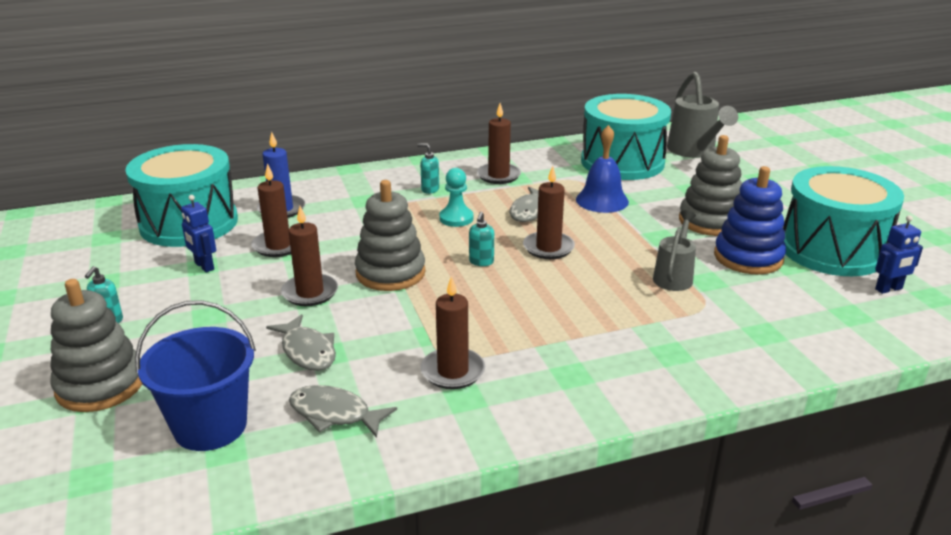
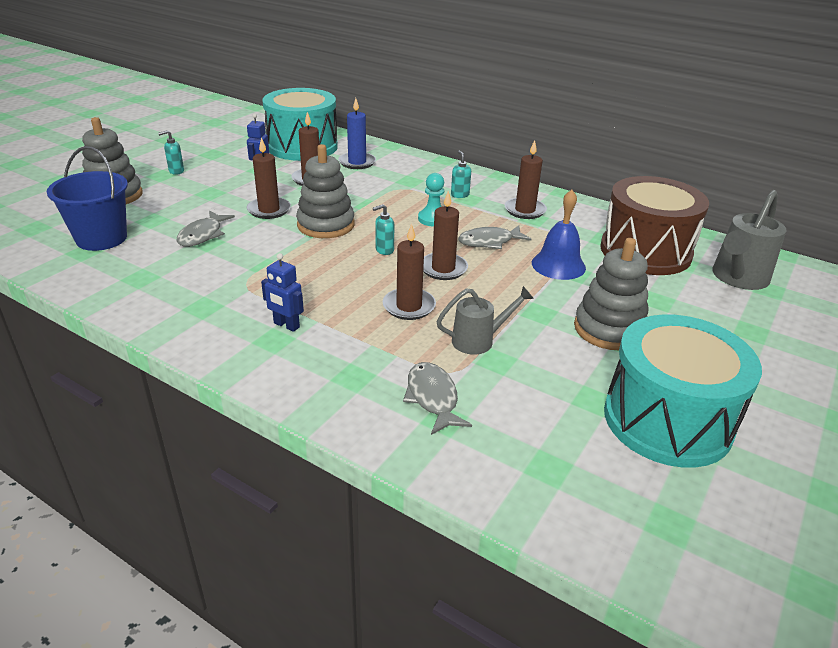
camera: 50 degrees right, 5 degrees up
grey fish [289,385,397,438] -> grey fish moved to [403,362,472,435]
brown candle [421,276,485,389] -> brown candle moved to [383,224,436,320]
turquoise drum [581,94,671,180] -> brown drum [600,176,709,275]
blue stacking toy [714,166,786,274] -> none
blue robot [875,215,923,294] -> blue robot moved to [261,253,304,332]

